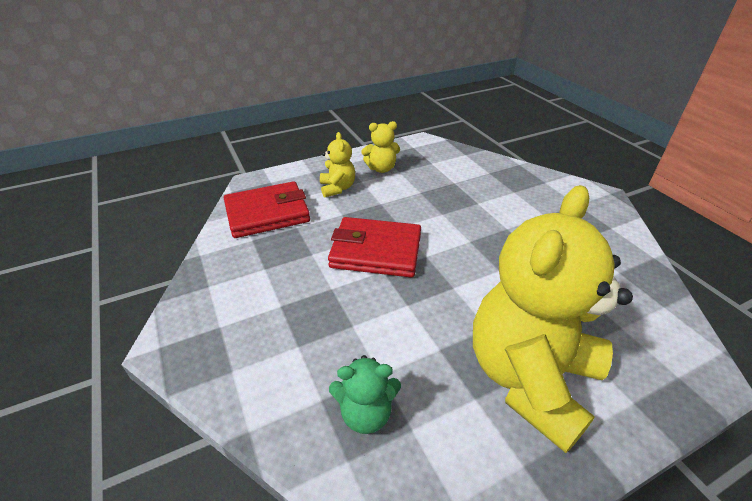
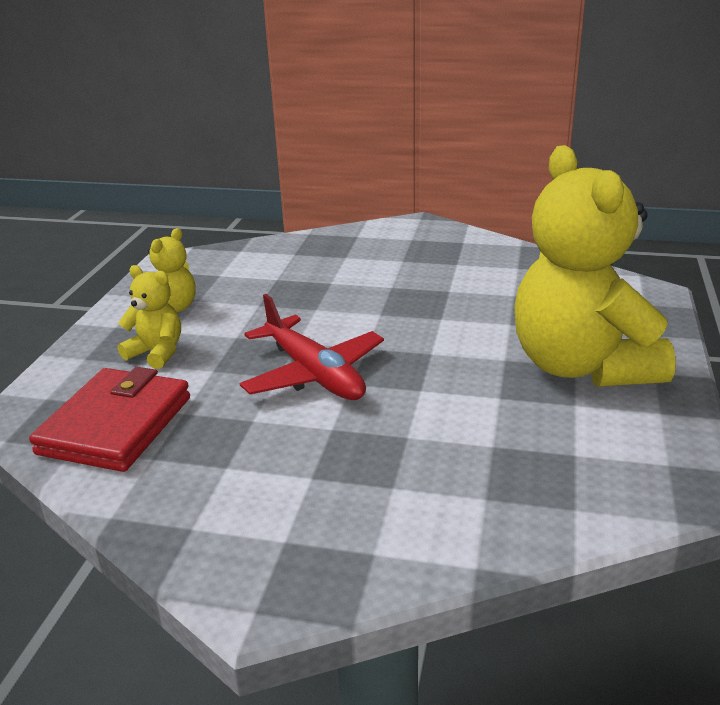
camera: 50 degrees left, 10 degrees down
red wallet [328,217,421,278] -> red plane [240,294,384,400]
green teddy bear [329,355,401,434] -> none

